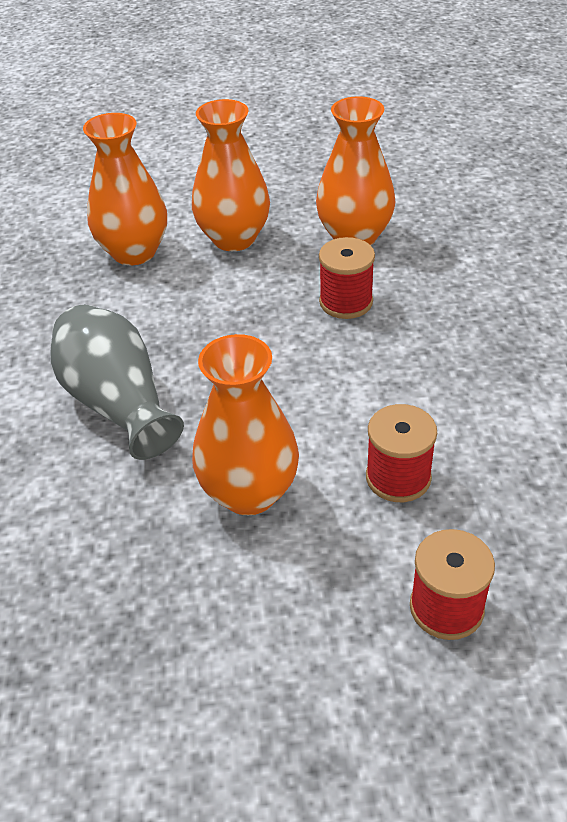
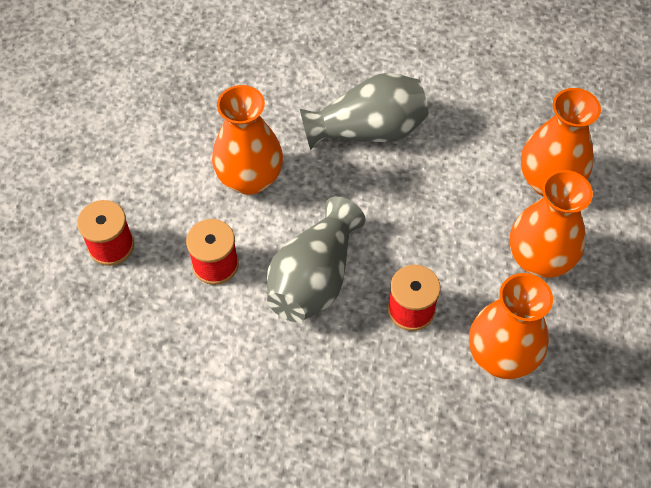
camera: 110 degrees right, 15 degrees up
none -> grey vase [267,197,365,322]

